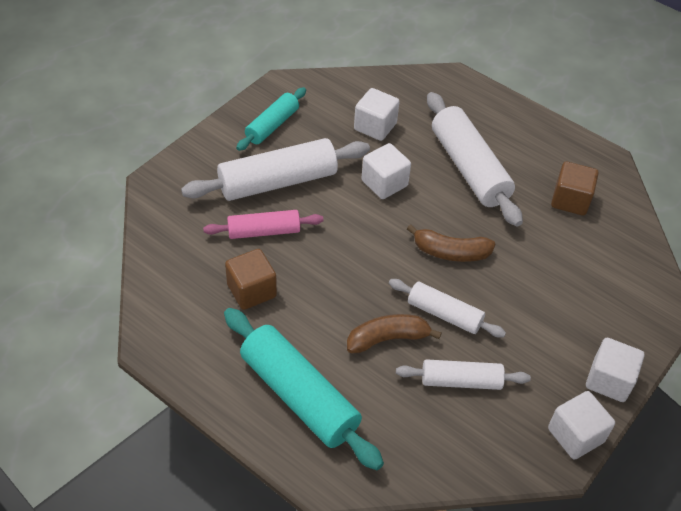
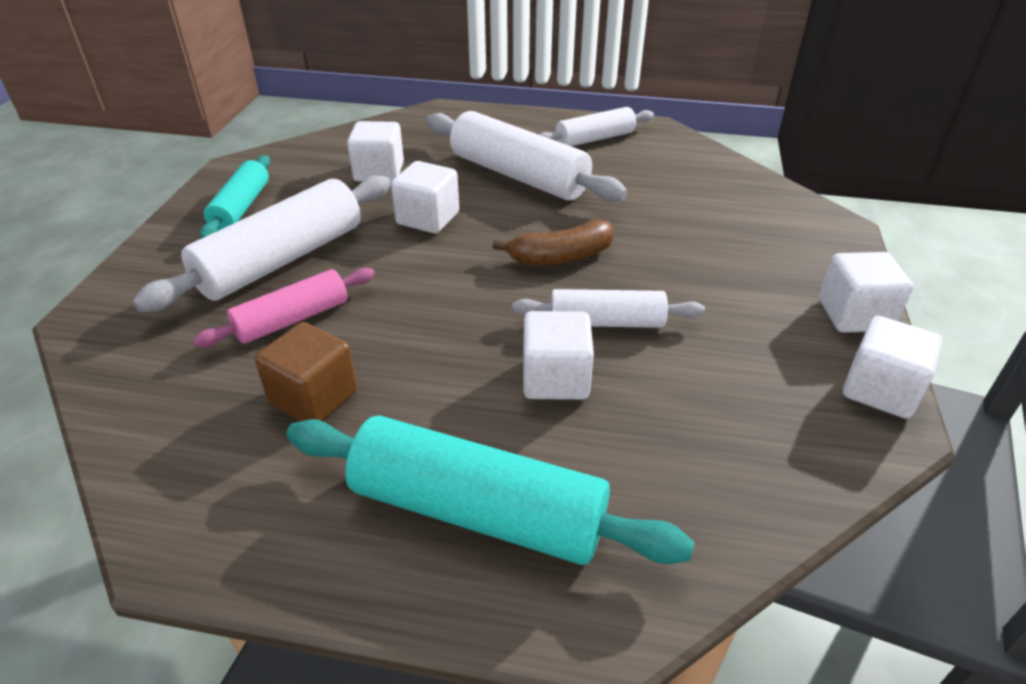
camera: 25 degrees left, 10 degrees down
brown banana [347,314,441,353] -> white cube [523,311,594,400]
white rolling pin [396,359,531,390] -> white rolling pin moved to [539,107,654,147]
brown cube [551,161,599,216] -> none

